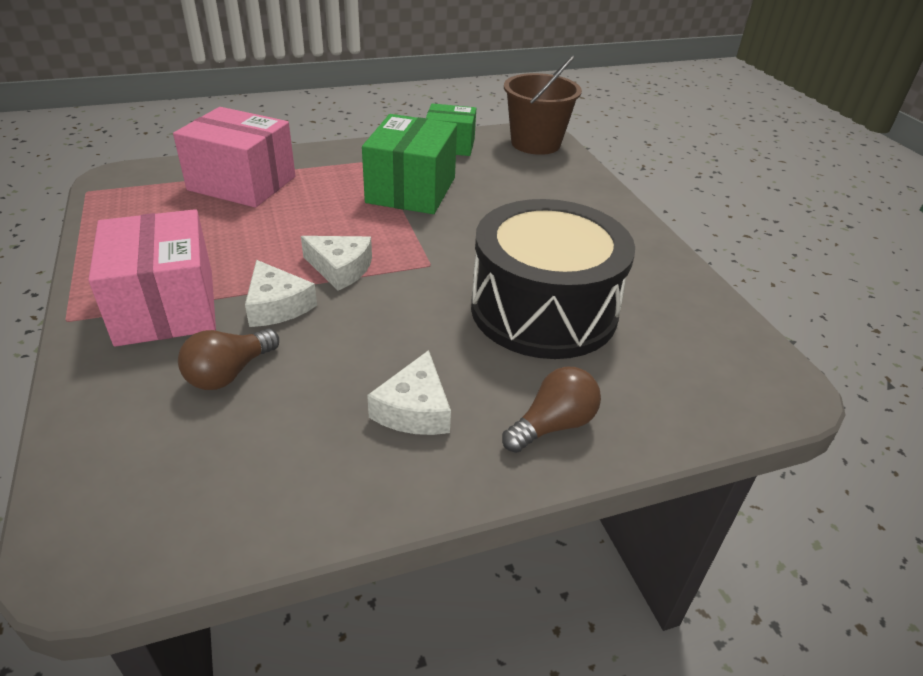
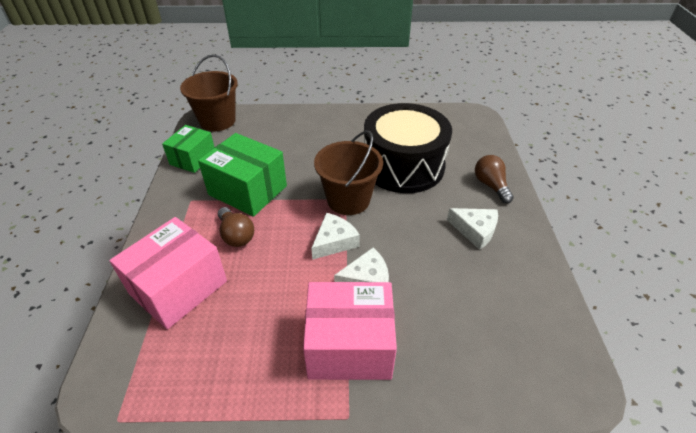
camera: 70 degrees left, 5 degrees up
brown light bulb [178,329,279,390] -> brown light bulb moved to [218,207,254,247]
none -> brown bucket [314,131,383,215]

